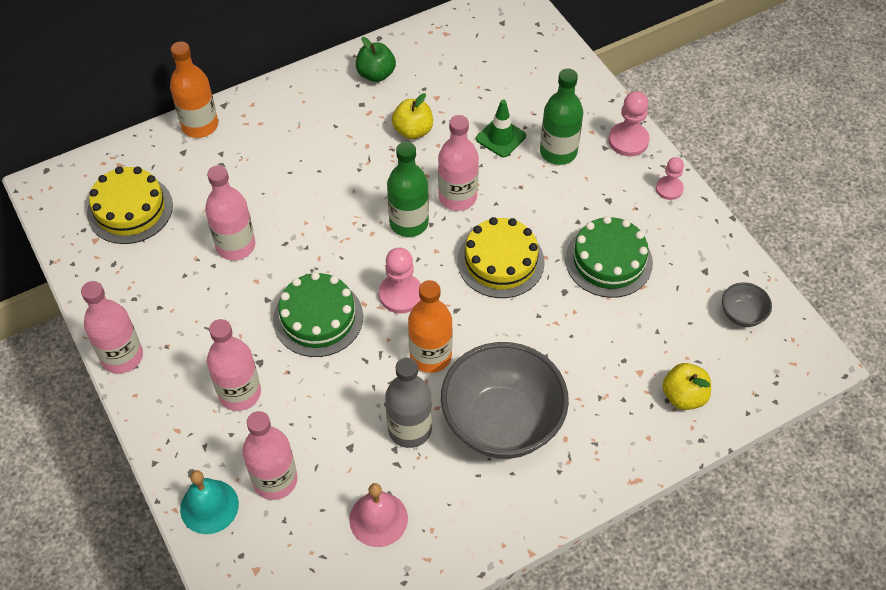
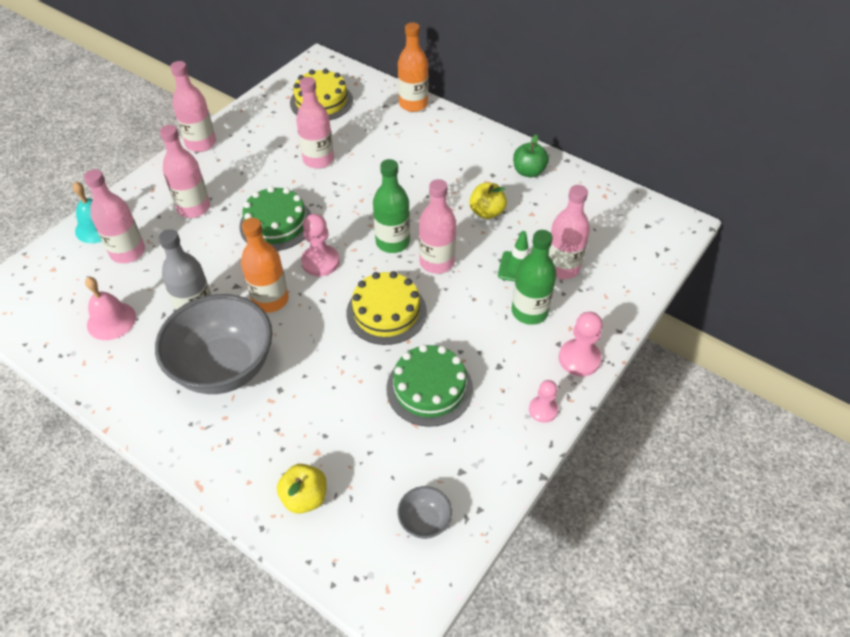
camera: 65 degrees right, 5 degrees down
none -> pink bottle [549,185,590,279]

